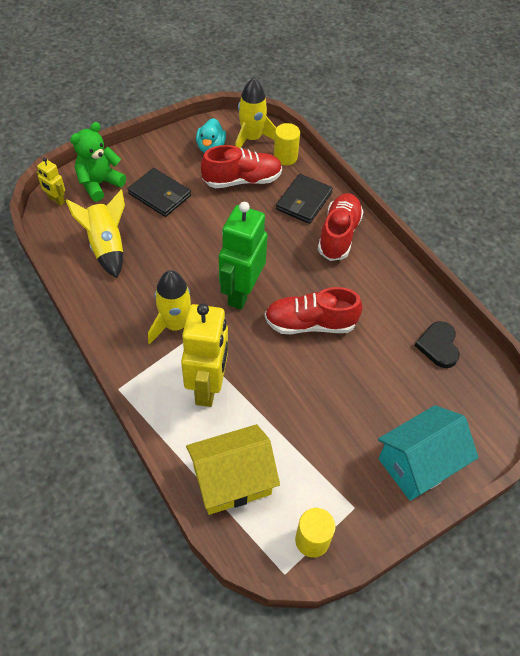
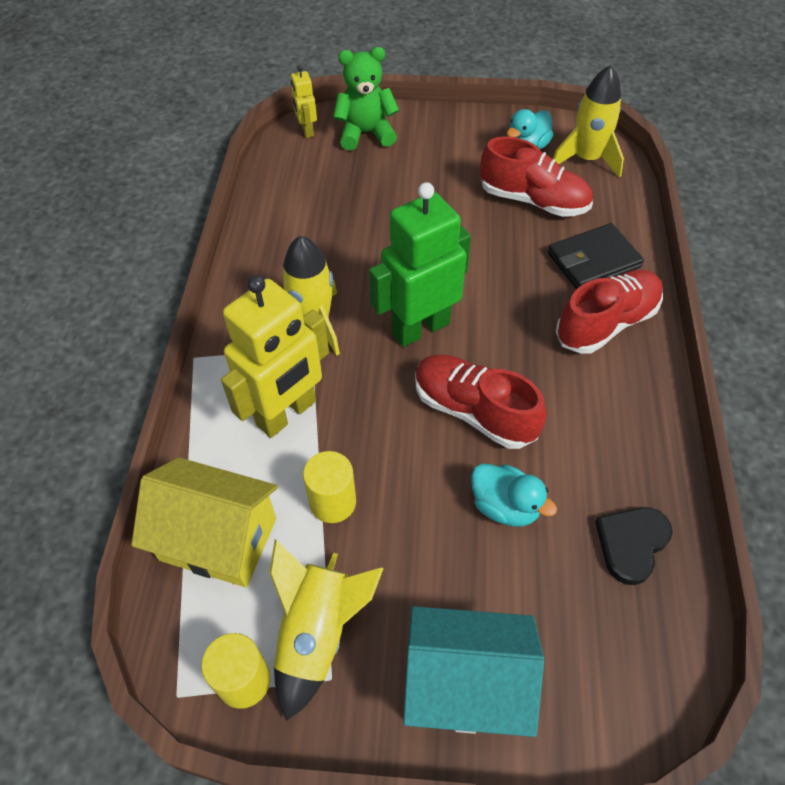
camera: 40 degrees right, 0 degrees up
yellow rocket [66,189,125,278] -> yellow rocket moved to [269,540,384,721]
black wallet [128,168,191,217] -> none
yellow cylinder [274,123,300,165] -> yellow cylinder moved to [303,451,356,523]
none -> turquoise duck [471,464,557,527]

